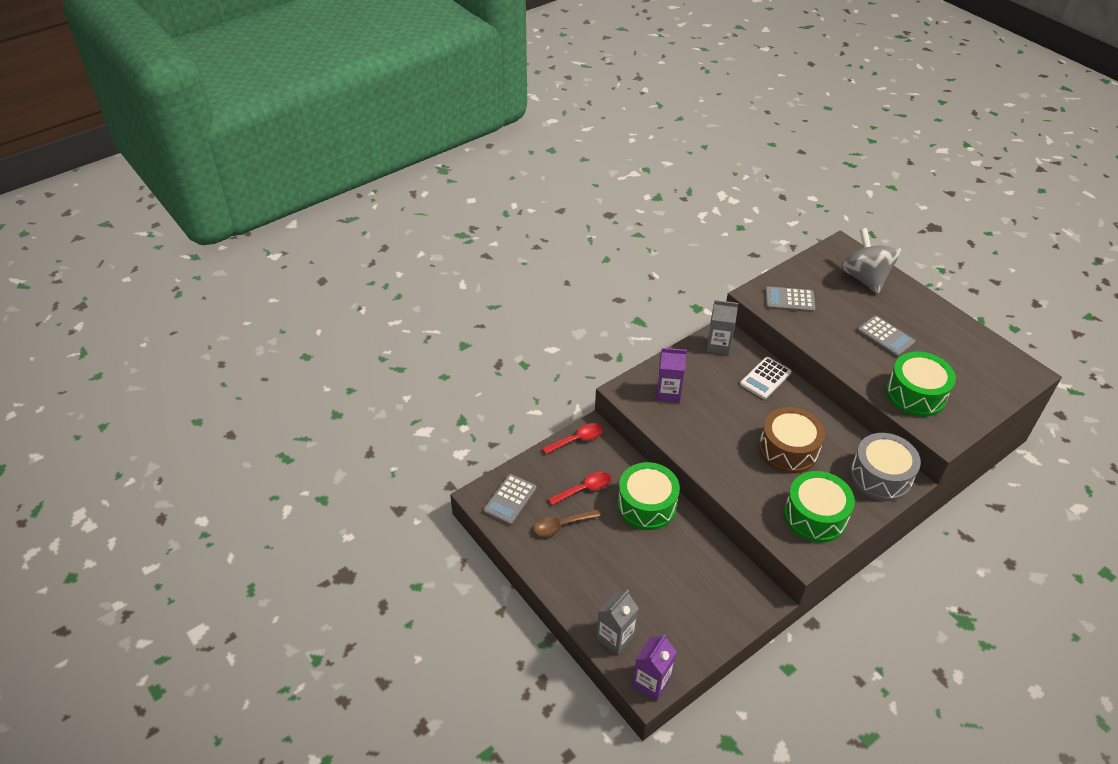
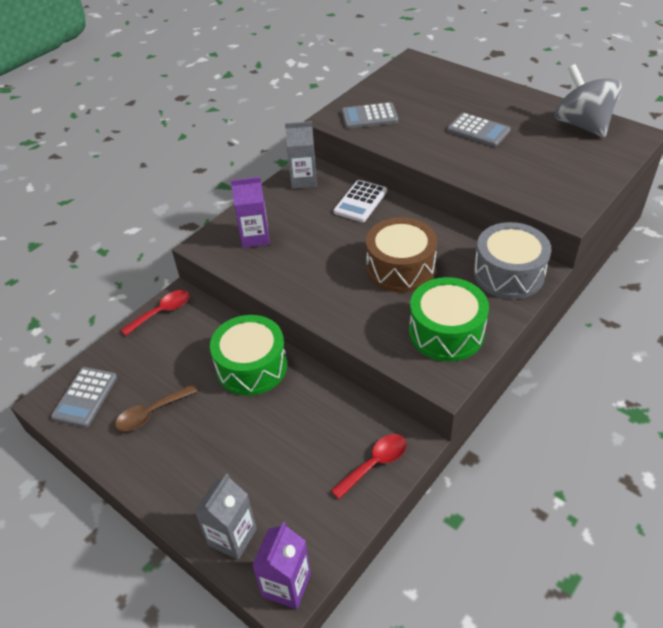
camera: 10 degrees left, 0 degrees up
red spoon [548,472,611,506] -> red spoon moved to [331,434,407,499]
grey spinning top [841,228,900,294] -> grey spinning top moved to [555,64,622,138]
green drum [886,352,956,417] -> none

